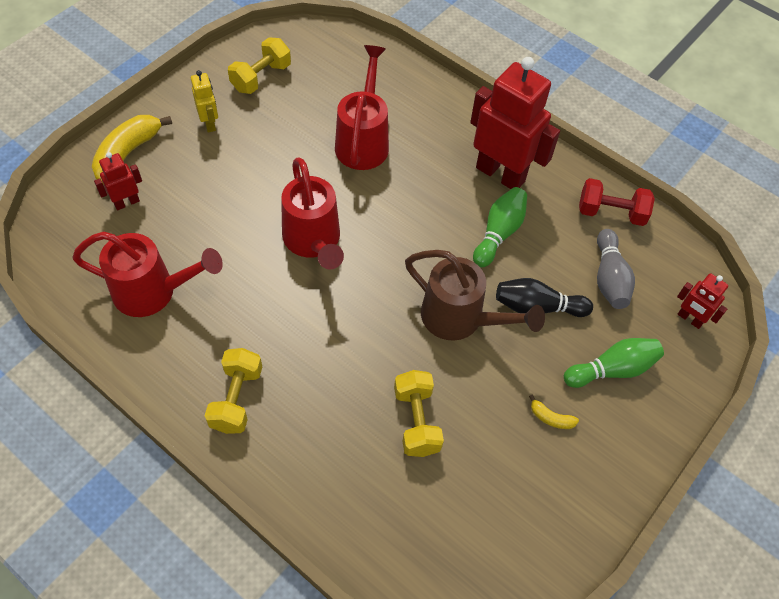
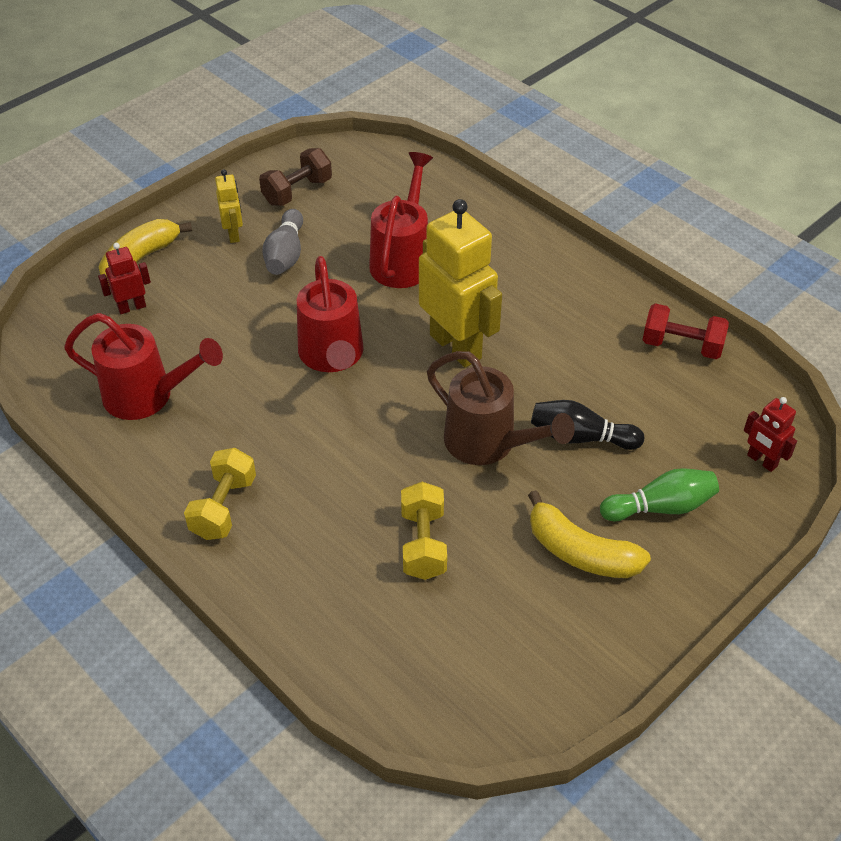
camera: 10 degrees right, 10 degrees down
yellow dumbbell [228,37,291,94] -> brown dumbbell [259,148,332,206]
red robot [470,57,560,189] -> none
green bowling pin [473,187,527,267] -> none
yellow banana [529,395,579,429] -> yellow banana [528,490,651,578], size x2.21
grey bowling pin [597,229,635,309] -> grey bowling pin moved to [262,209,303,275]
none -> yellow robot [419,199,502,368]

